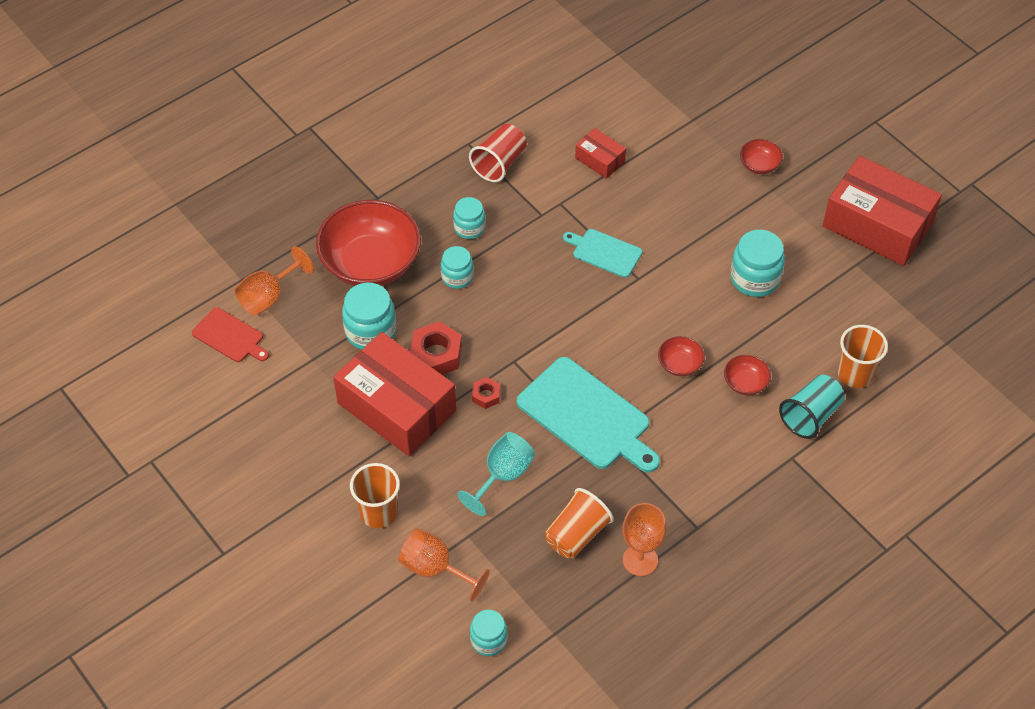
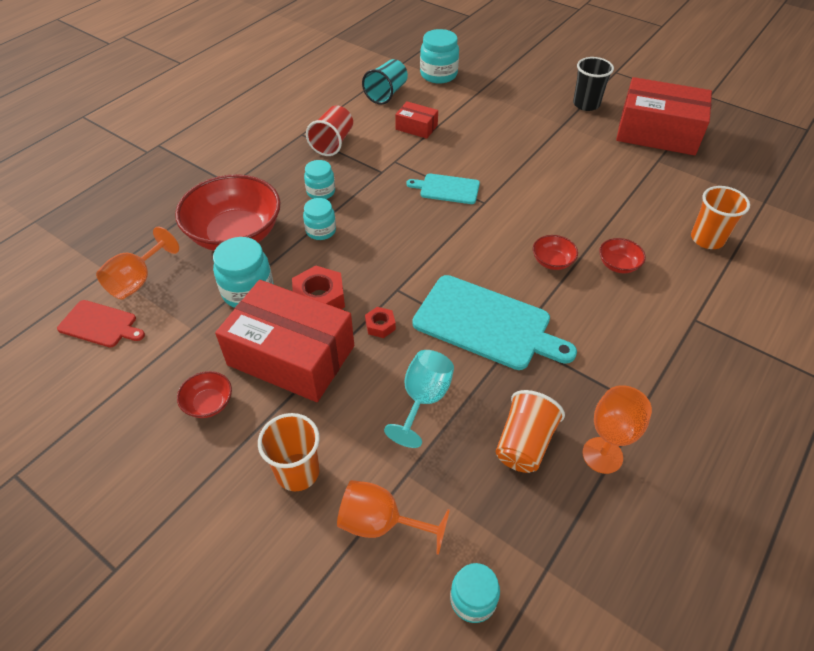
camera: 15 degrees left, 5 degrees down
turquoise jar [730,229,785,297] -> turquoise jar moved to [420,29,459,84]
red bowl [740,139,783,174] -> red bowl moved to [177,371,232,418]
turquoise cup [779,375,845,439] -> turquoise cup moved to [362,59,408,105]
none -> black cup [573,57,614,111]

